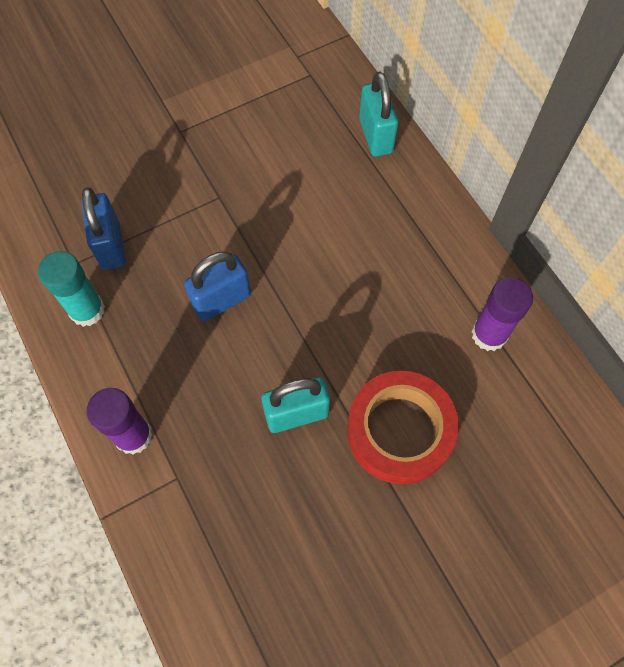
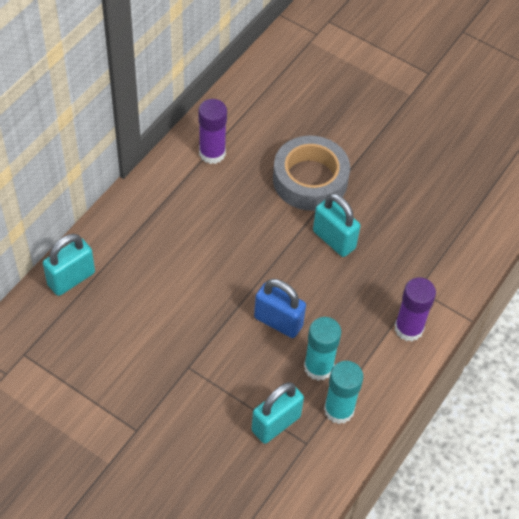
camera: 120 degrees left, 10 degrees down
blue padlock [81,187,126,270] -> turquoise padlock [252,382,304,444]
red tape [347,371,459,484] -> grey tape [273,136,350,211]
none -> turquoise glue stick [304,317,341,381]

